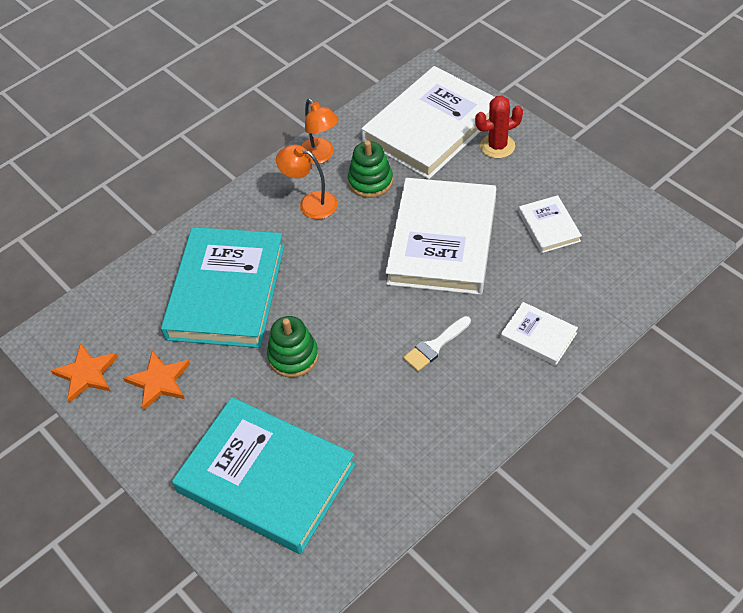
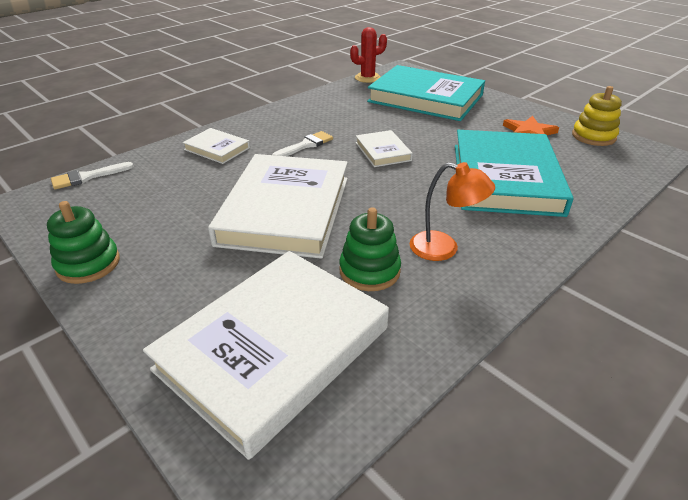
camera: 175 degrees right, 15 degrees down
orange star [51,343,118,402] -> yellow stacking toy [572,86,622,146]
green stacking toy [267,316,319,378] -> green stacking toy moved to [47,201,120,284]
orange lamp [300,99,339,164] -> none
red cactus [475,96,523,159] -> red cactus moved to [350,27,387,83]
white book [518,195,582,253] -> white book moved to [356,130,413,167]
none -> white brush [51,162,134,190]

